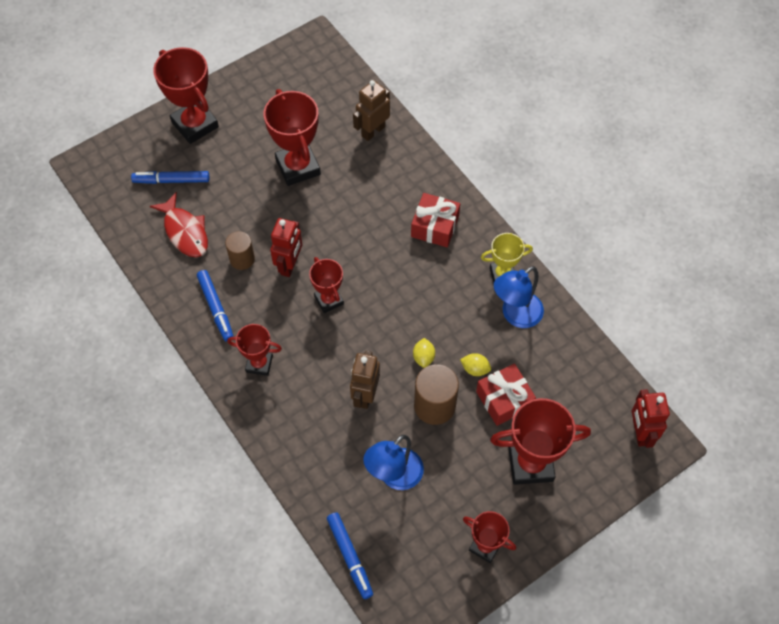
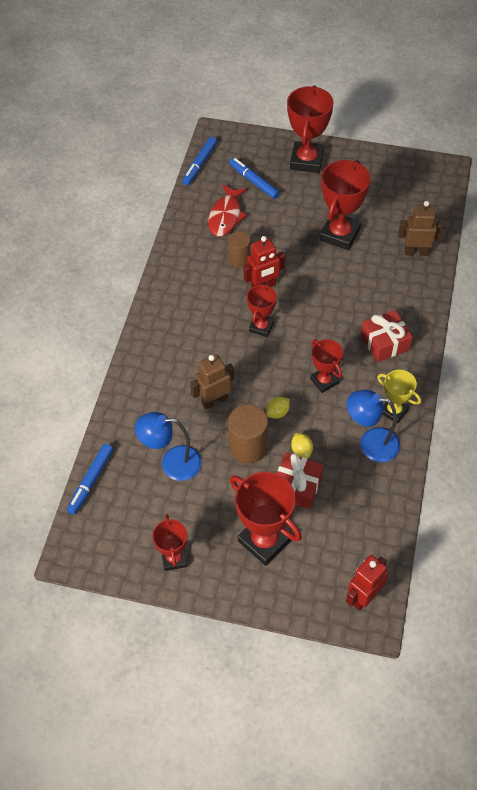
camera: 50 degrees right, 5 degrees down
blue marker [197,270,234,342] -> blue marker moved to [182,137,217,185]
red trophy [227,324,282,376] -> red trophy moved to [310,339,343,393]

